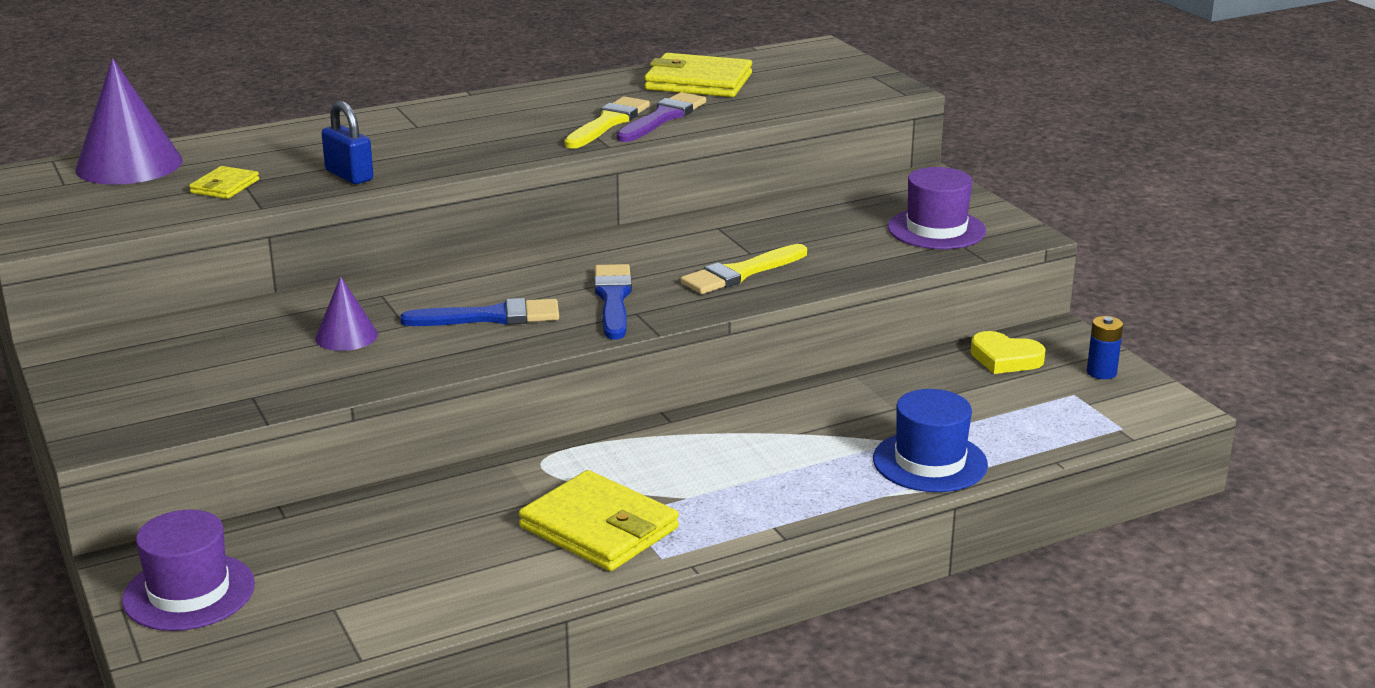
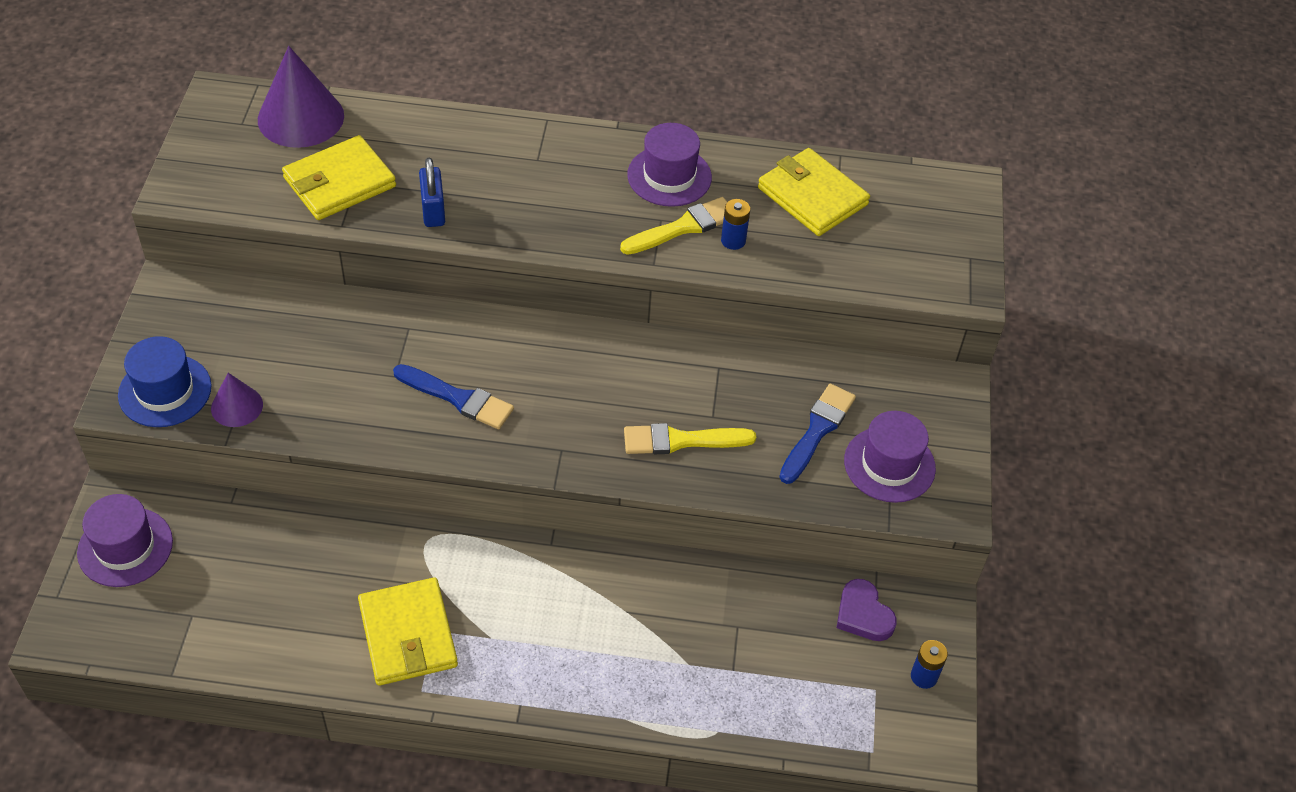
camera: 30 degrees right, 25 degrees up
yellow wallet [189,166,259,199] -> yellow wallet [282,135,396,220], size x1.94
purple cone [315,276,378,351] -> purple cone moved to [211,373,263,427]
blue brush [594,264,632,340] -> blue brush moved to [779,384,856,484]
purple brush [617,92,706,142] -> blue battery [721,199,750,250]
blue hat [873,389,988,492] -> blue hat moved to [118,336,212,427]
yellow heart [970,331,1046,374] -> purple heart [837,579,897,641]
none -> purple hat [627,123,712,207]

